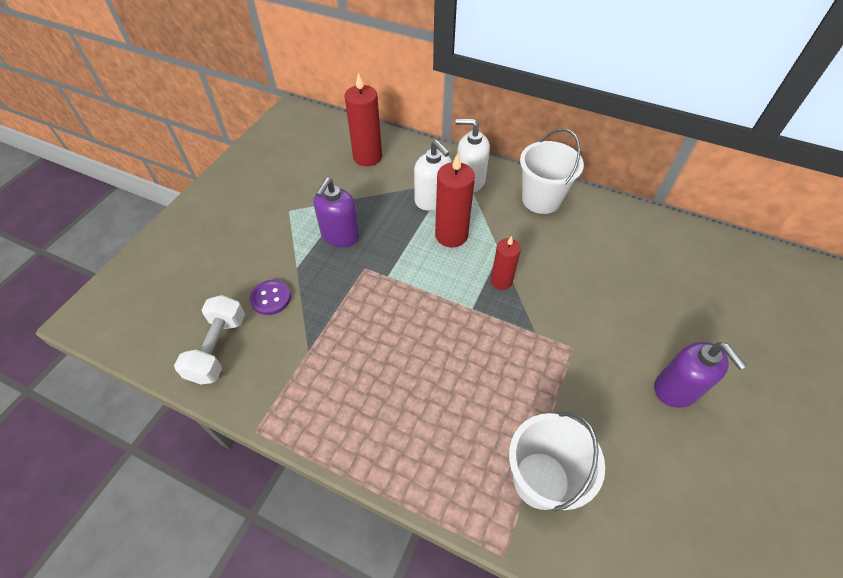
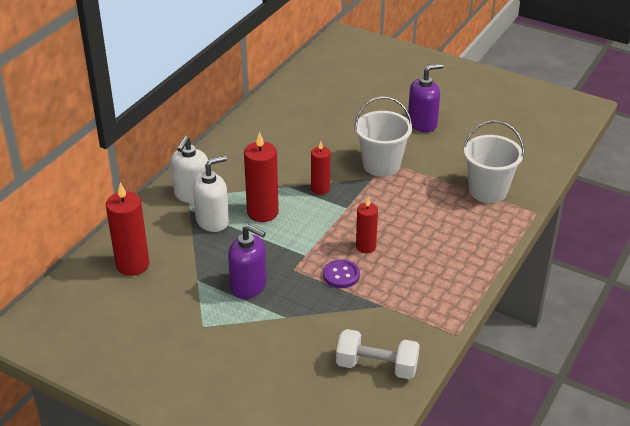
camera: 85 degrees left, 15 degrees down
purple button [250,280,291,315] -> purple button moved to [323,259,360,288]
white bucket [520,128,584,214] -> white bucket moved to [355,96,412,177]
none -> red candle [356,198,378,253]

